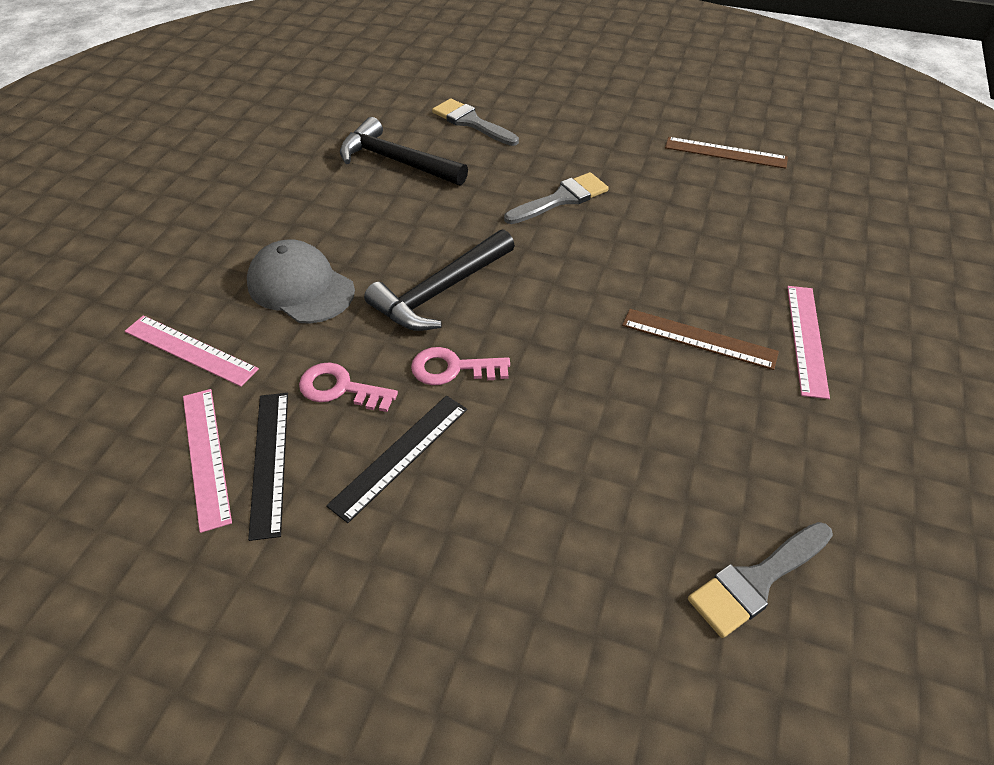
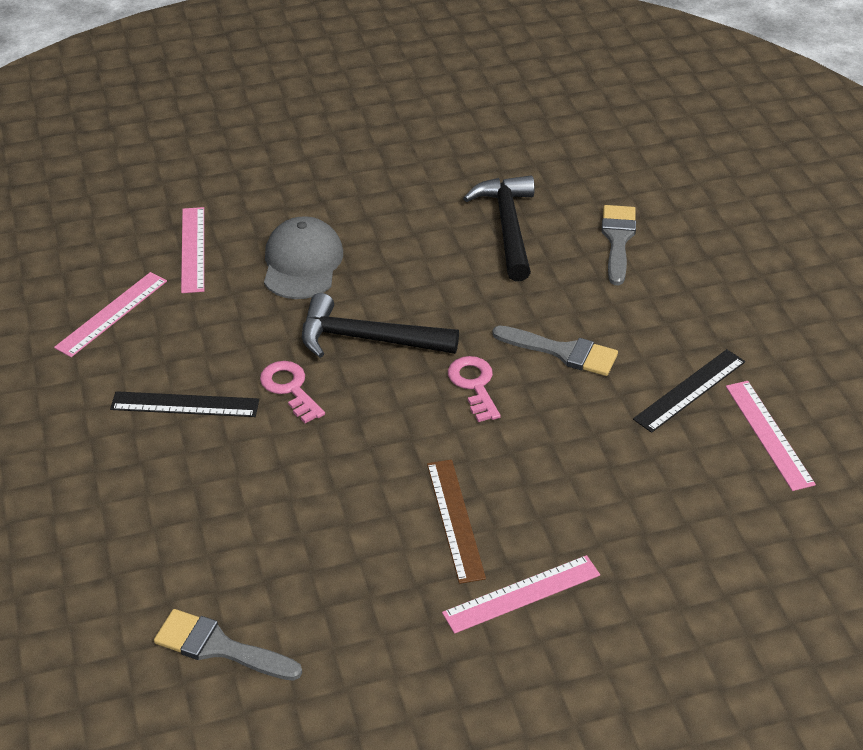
camera: 55 degrees right, 5 degrees down
black ruler [248,393,288,541] -> black ruler moved to [633,349,745,433]
pink key [299,362,398,412] -> pink key moved to [448,356,501,422]
brown ruler [665,137,788,169] -> pink ruler [726,381,816,491]

